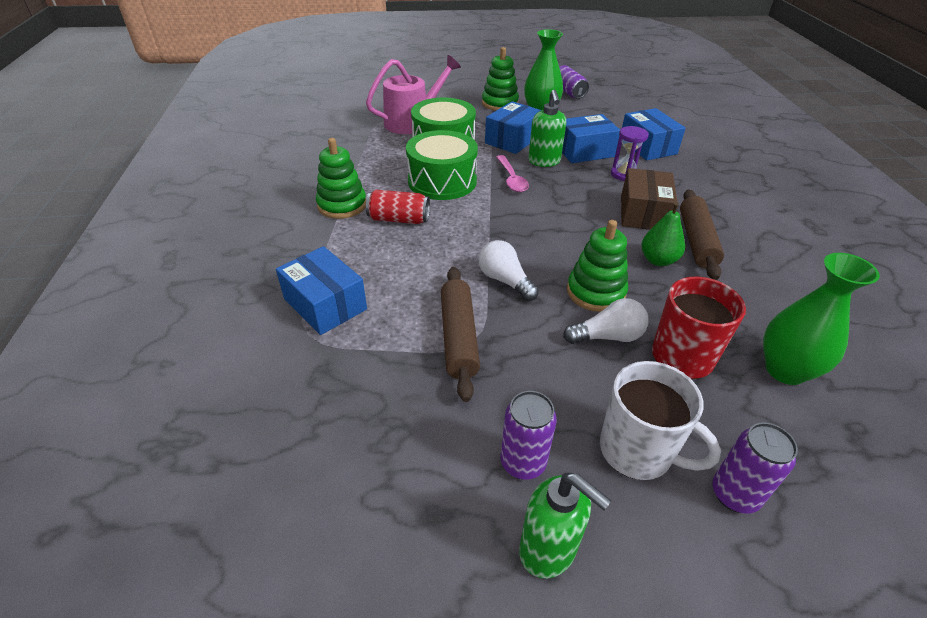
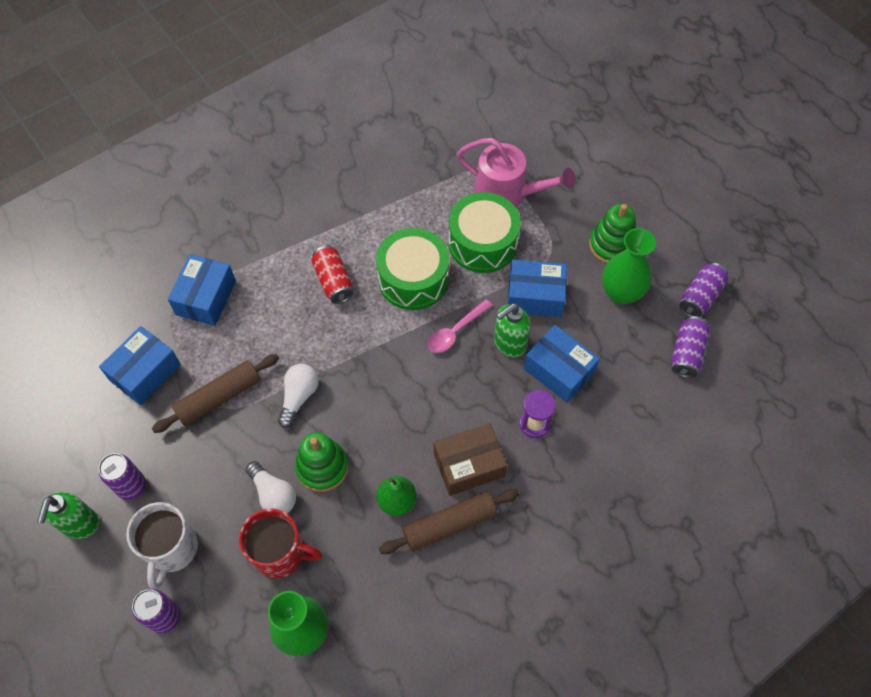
camera: 60 degrees right, 20 degrees up
green stacking toy [316,138,366,219] -> none
blue box [622,108,686,161] -> blue box moved to [99,326,181,405]
none -> purple can [671,316,710,378]

